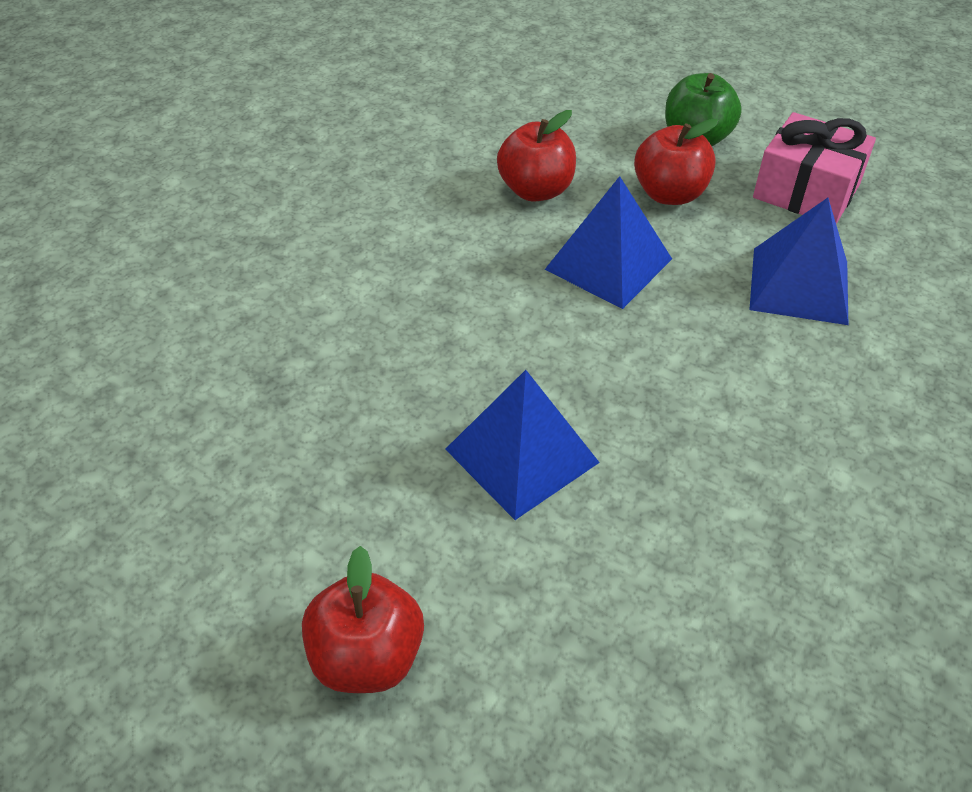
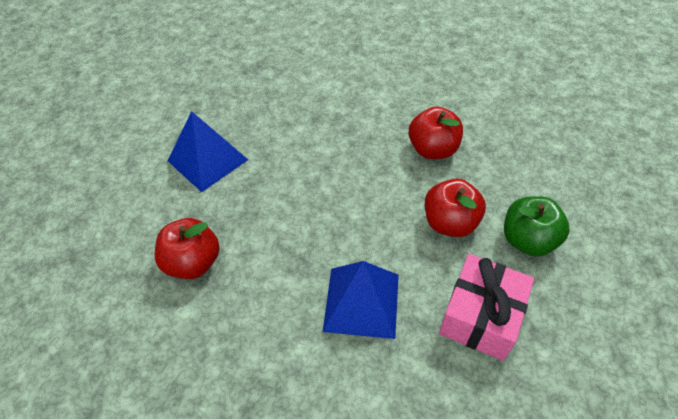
camera: 85 degrees right, 5 degrees up
red apple [302,546,424,693] -> red apple moved to [155,218,220,279]
blue pyramid [544,176,672,309] -> none

